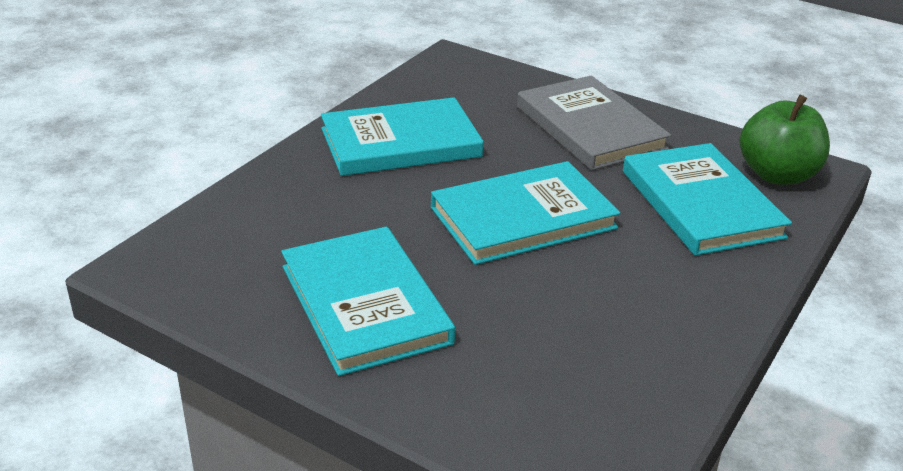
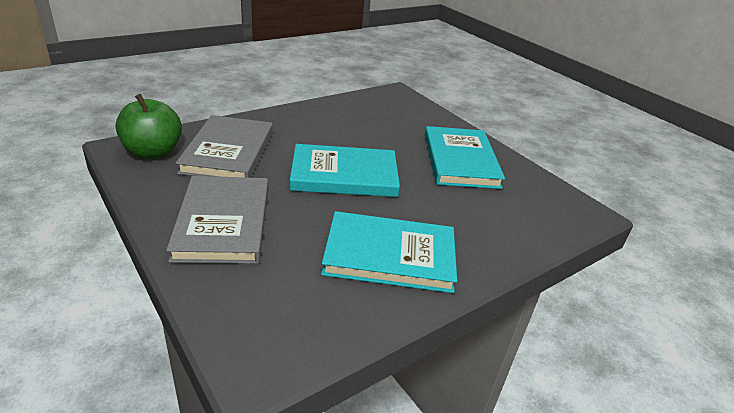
camera: 160 degrees left, 0 degrees up
turquoise book [623,143,792,256] -> grey book [176,115,273,178]

